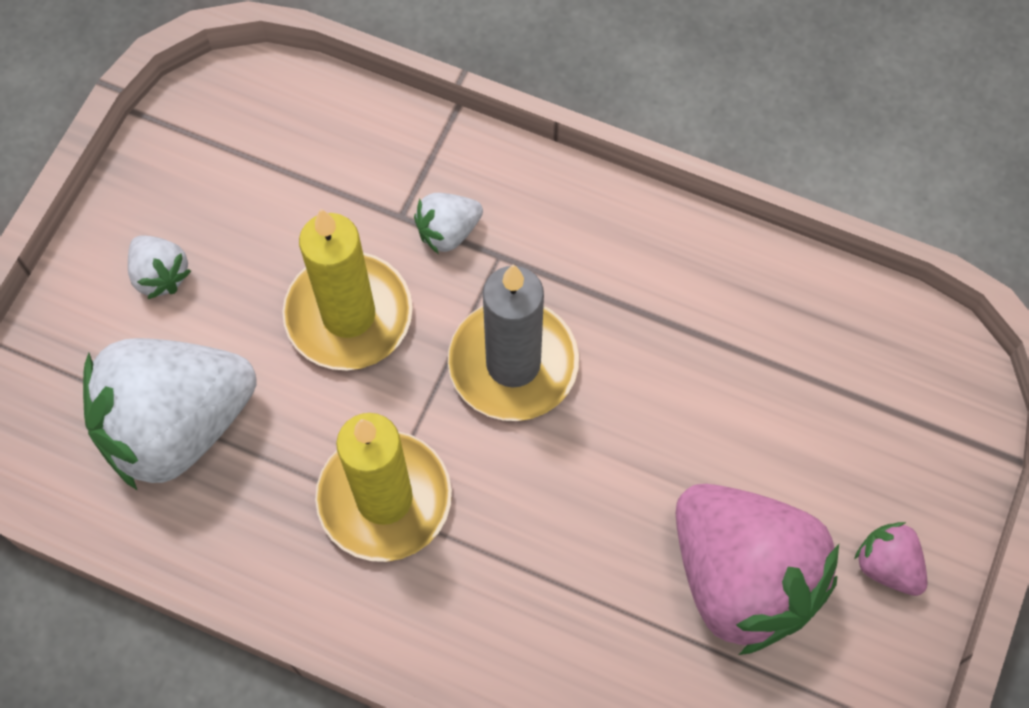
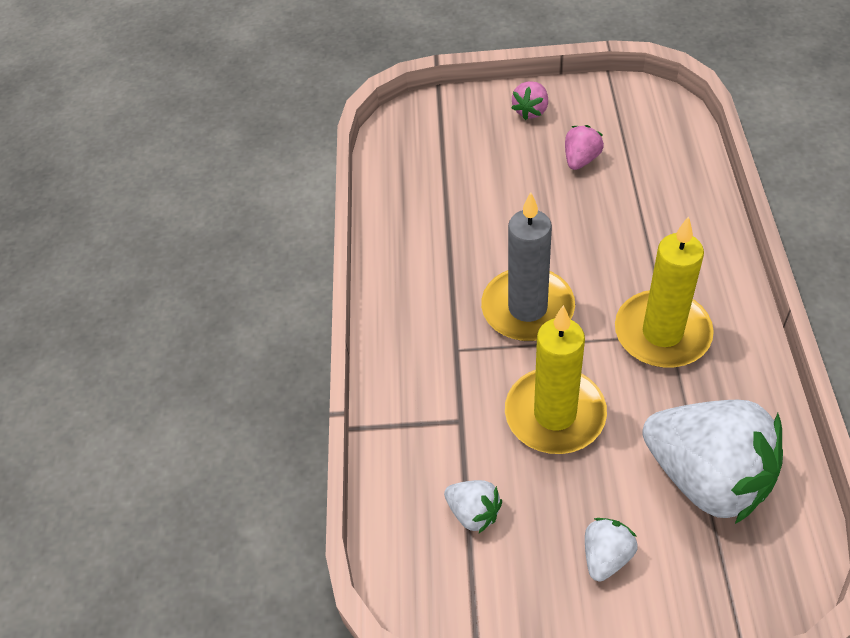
camera: 110 degrees left, 15 degrees down
white strawberry [414,193,483,254] -> white strawberry moved to [444,480,502,533]
pink strawberry [676,484,839,655] -> pink strawberry [565,125,604,170], size x0.44

